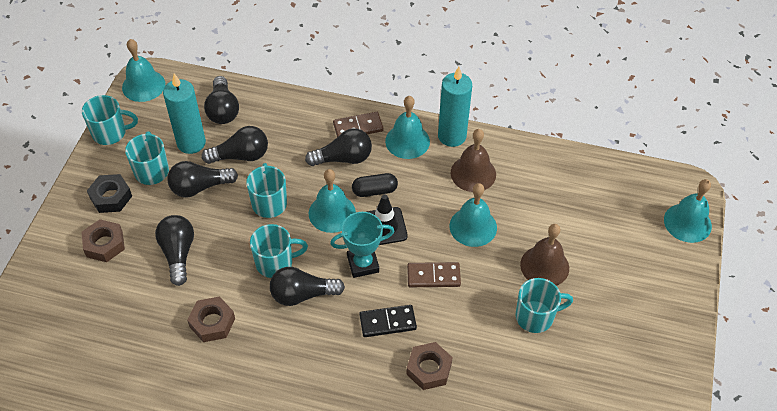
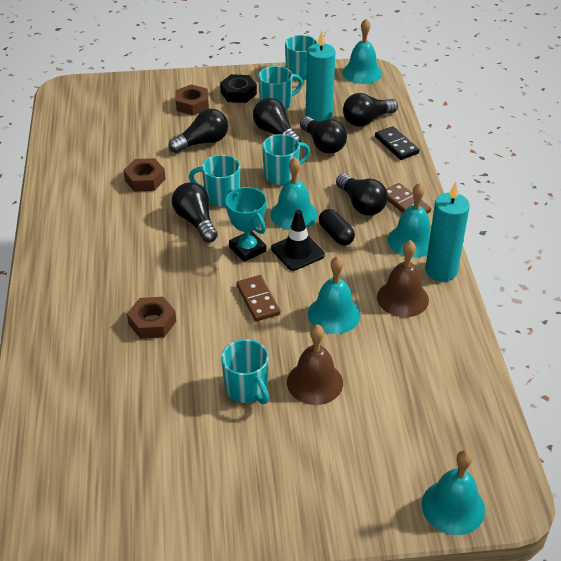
camera: 70 degrees right, 10 degrees down
turquoise mug [250,224,308,278] -> turquoise mug turned 135 degrees clockwise [189,155,240,207]
black domino [359,305,417,337] -> black domino moved to [375,126,419,160]

